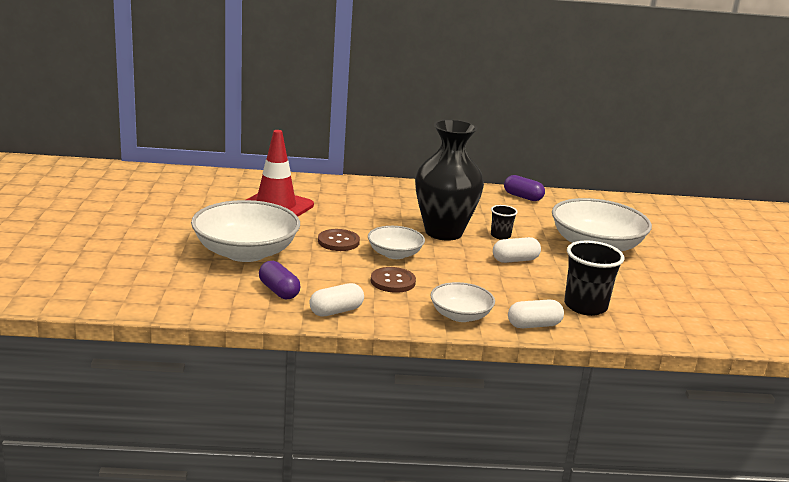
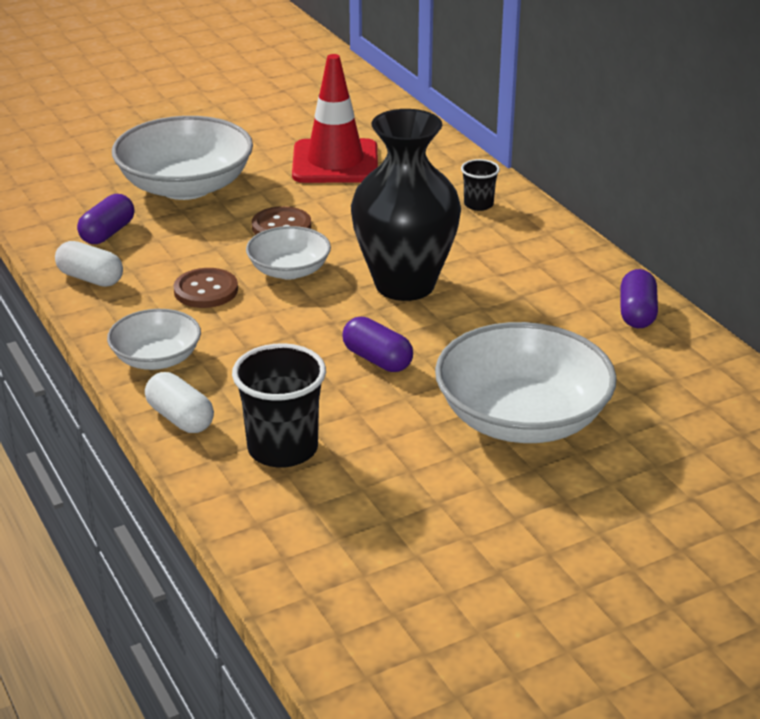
camera: 65 degrees right, 10 degrees up
black cup [491,205,518,240] -> black cup moved to [461,159,500,211]
white capsule [493,237,541,263] -> purple capsule [343,317,413,372]

